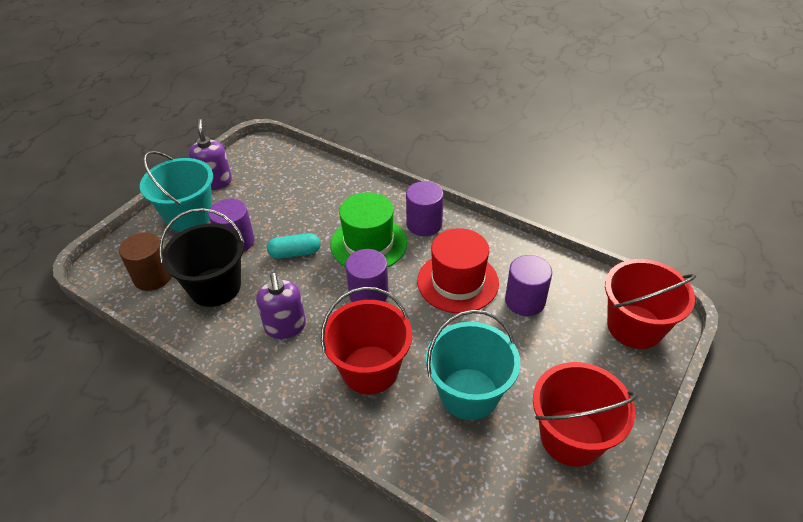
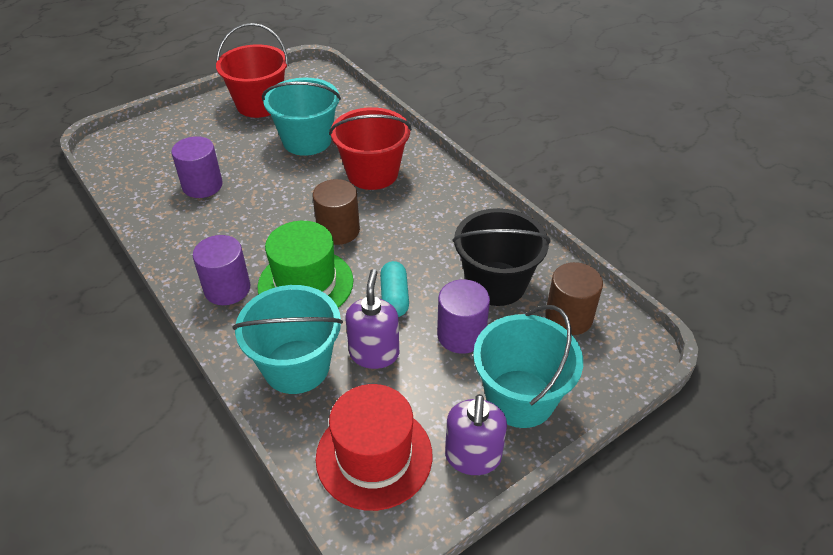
camera: 160 degrees left, 0 degrees up
purple soap dispenser [256,273,306,339] -> purple soap dispenser moved to [346,269,399,369]
turquoise capsule [267,233,321,259] -> turquoise capsule turned 75 degrees clockwise [380,261,409,317]
purple cylinder [346,249,389,302] -> brown cylinder [313,179,360,245]
red hat [417,228,499,313] -> red hat moved to [316,384,432,511]
red bucket [605,259,696,349] -> none
none -> turquoise bucket [232,285,343,394]

